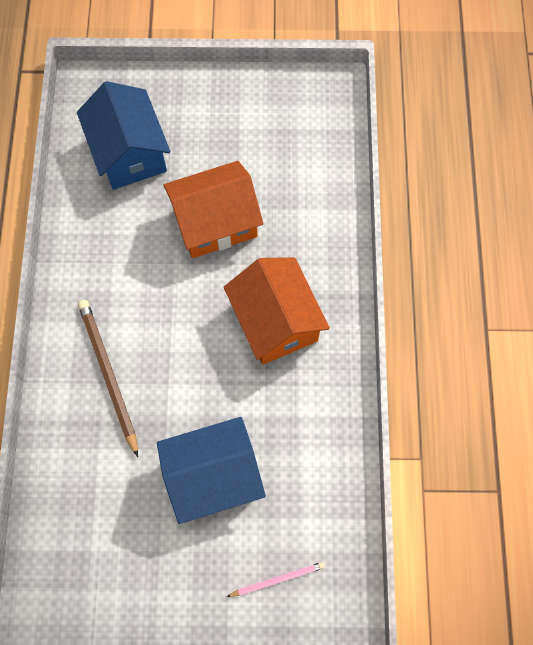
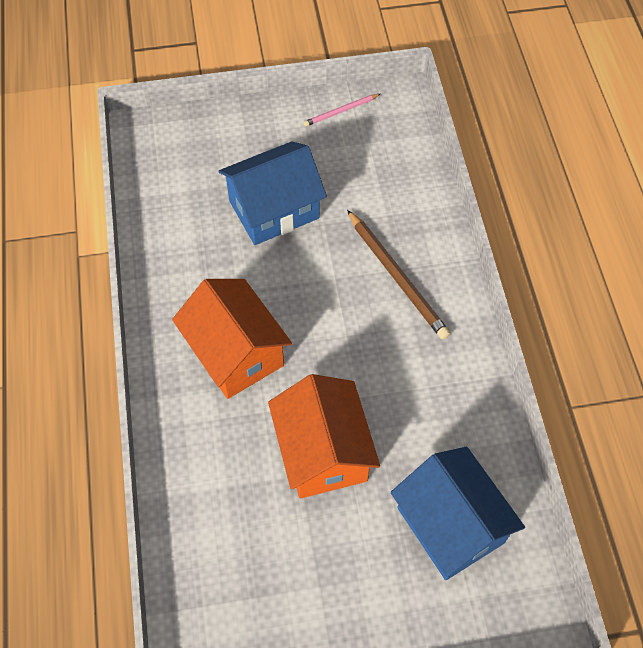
camera: 170 degrees right, 10 degrees down
orange house [163,161,263,258] -> orange house turned 75 degrees counterclockwise [268,374,380,499]
pink pencil [226,562,325,597] -> pink pencil moved to [303,94,380,127]

